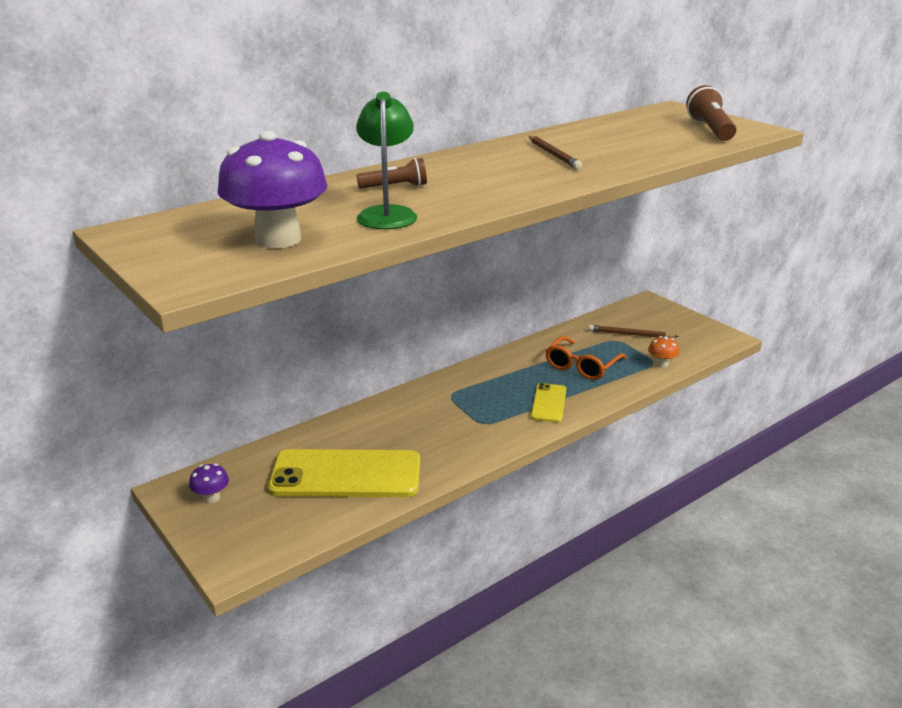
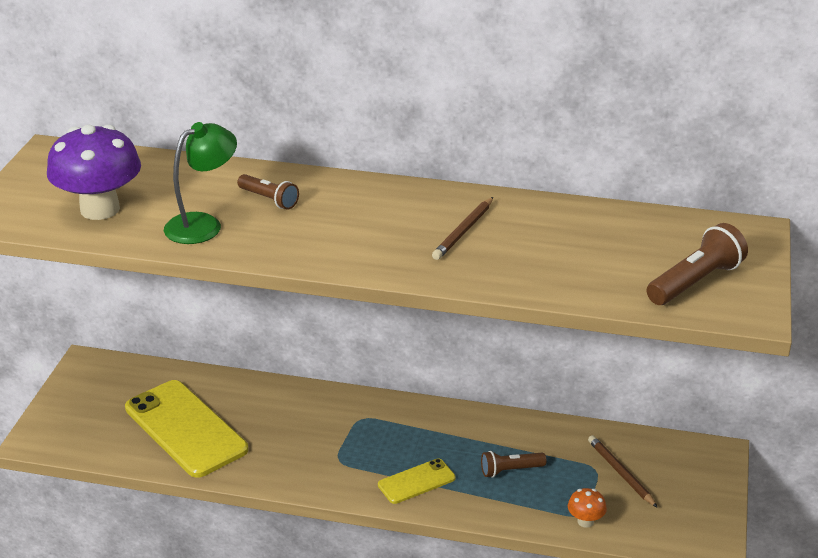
camera: 50 degrees right, 5 degrees up
purple mushroom [189,463,229,503] -> none
orange glasses [545,336,626,380] -> brown flashlight [481,451,547,478]

